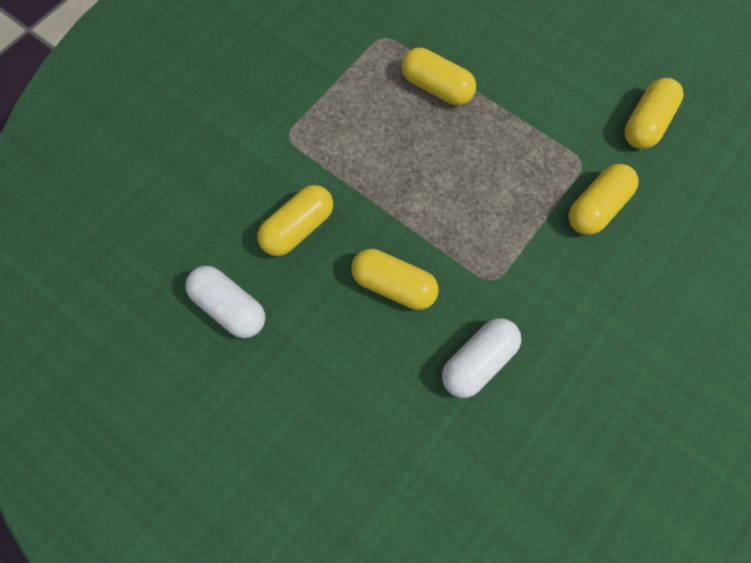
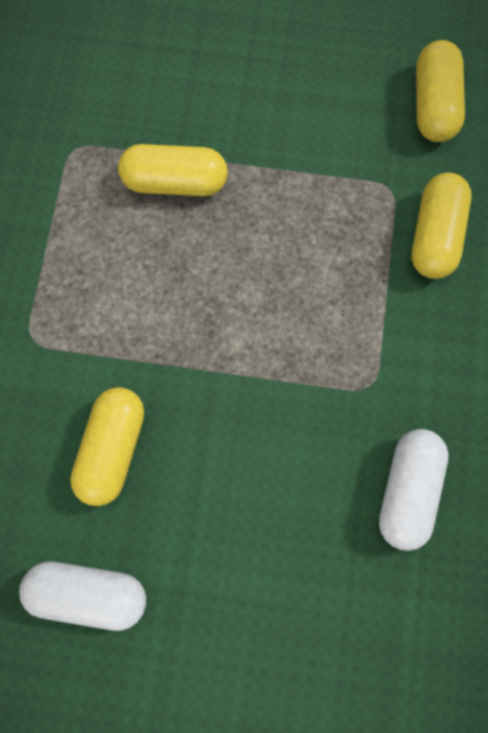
camera: 30 degrees left, 5 degrees up
yellow capsule [351,249,439,310] -> none

